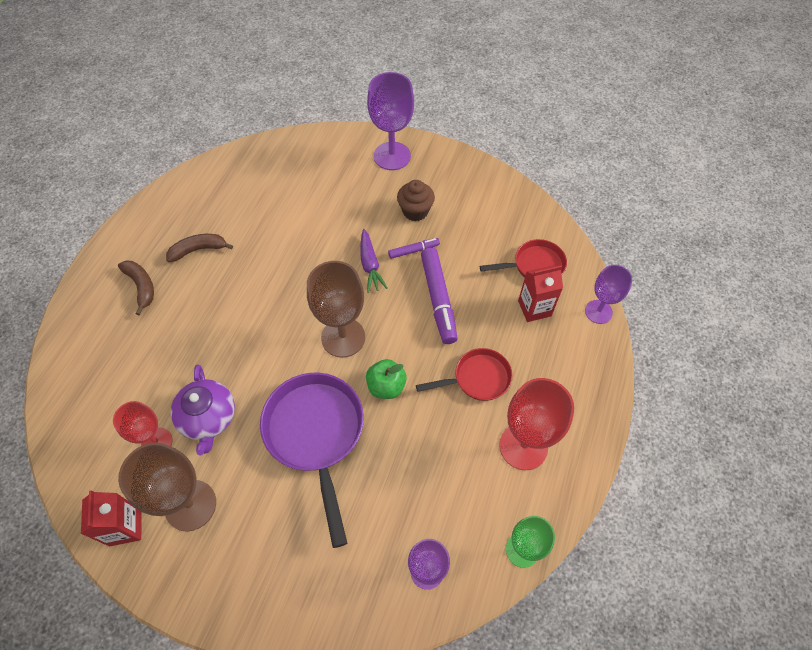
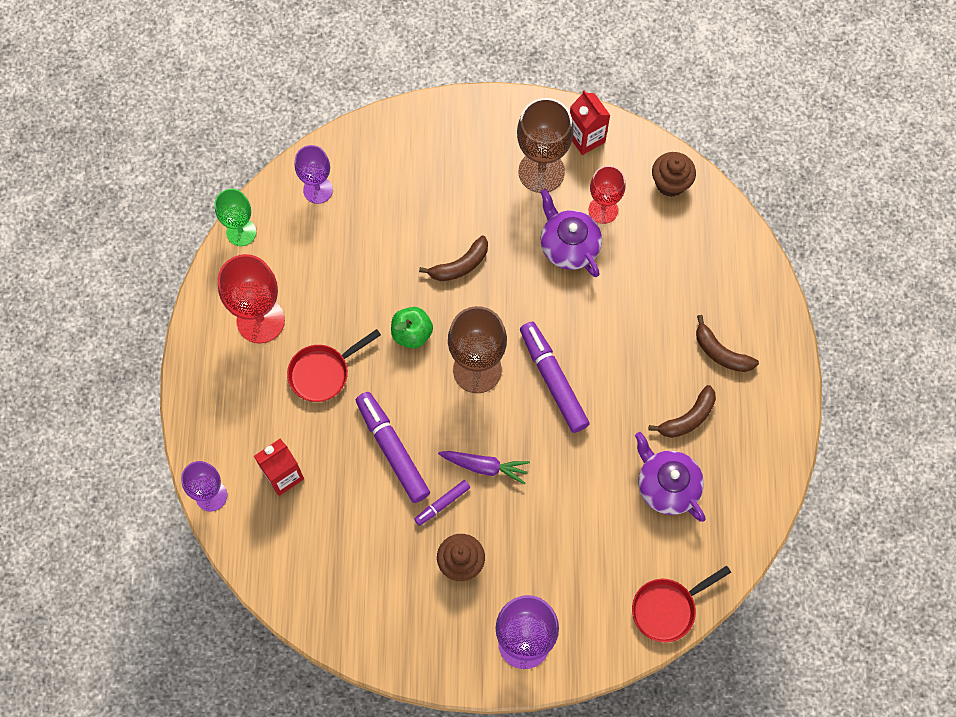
camera: 160 degrees right, 10 degrees up
purple pan [260,373,364,548] -> brown banana [419,235,488,281]
purple carrot [360,229,388,293] -> purple carrot turned 135 degrees clockwise [438,451,530,485]
red pan [480,239,567,278] -> red pan moved to [632,566,731,642]
none -> purple marker [520,322,590,433]
none -> purple teapot [635,432,705,522]
none -> brown cupcake [652,152,696,197]

